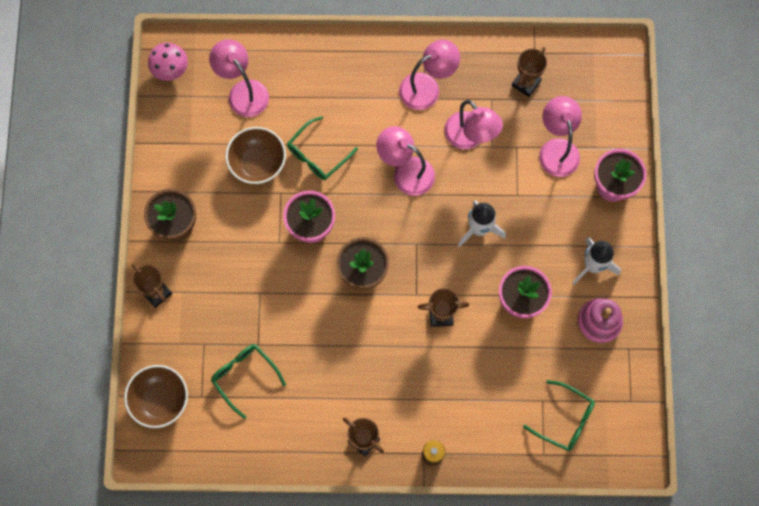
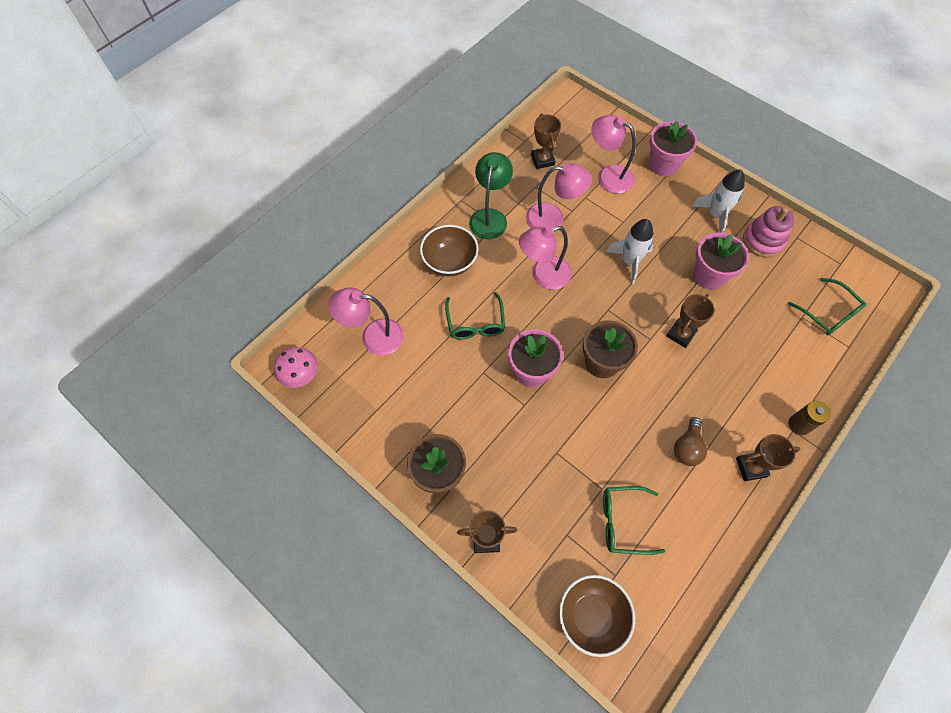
camera: 50 degrees left, 10 degrees down
brown bowl [225,127,286,184] -> brown bowl moved to [420,225,479,276]
pink lamp [399,40,460,110] -> green lamp [469,152,513,239]
green glasses [523,380,595,451] -> green glasses turned 75 degrees clockwise [788,278,866,335]
none -> brown light bulb [674,417,707,466]

